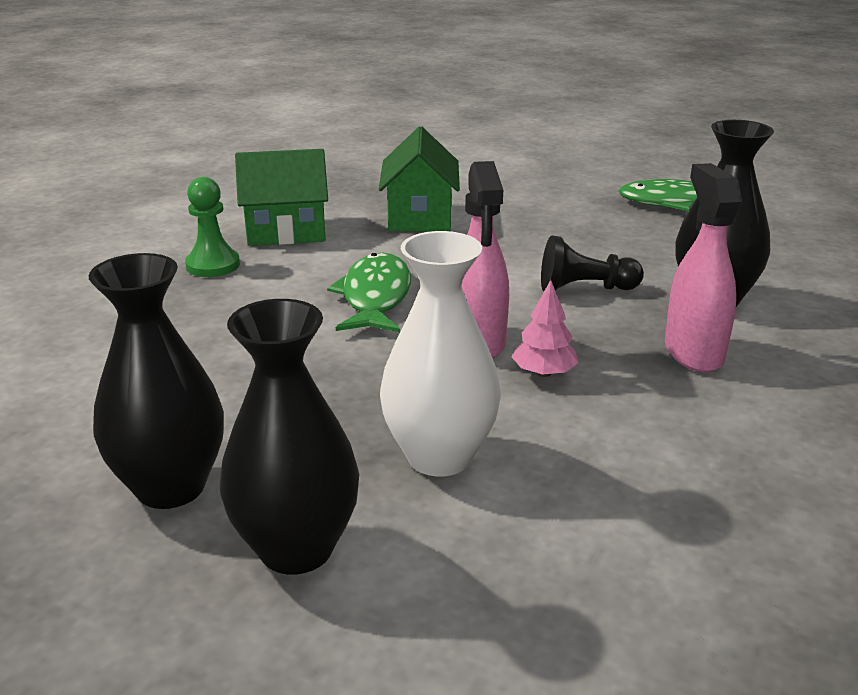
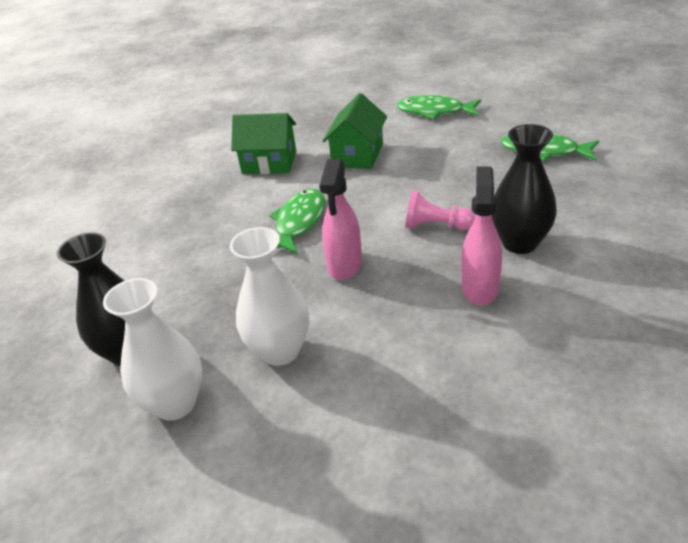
camera: 20 degrees right, 10 degrees up
green pawn [185,177,240,277] -> none
black vase [220,299,359,574] -> white vase [103,278,202,420]
pink tree [512,280,579,377] -> none
black pawn [541,235,644,291] -> pink pawn [405,190,475,230]
none -> green fish [397,95,481,119]

